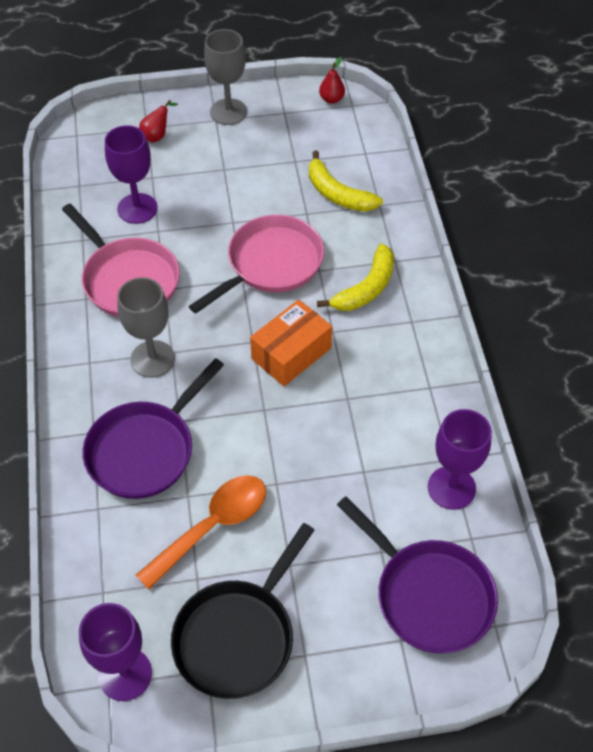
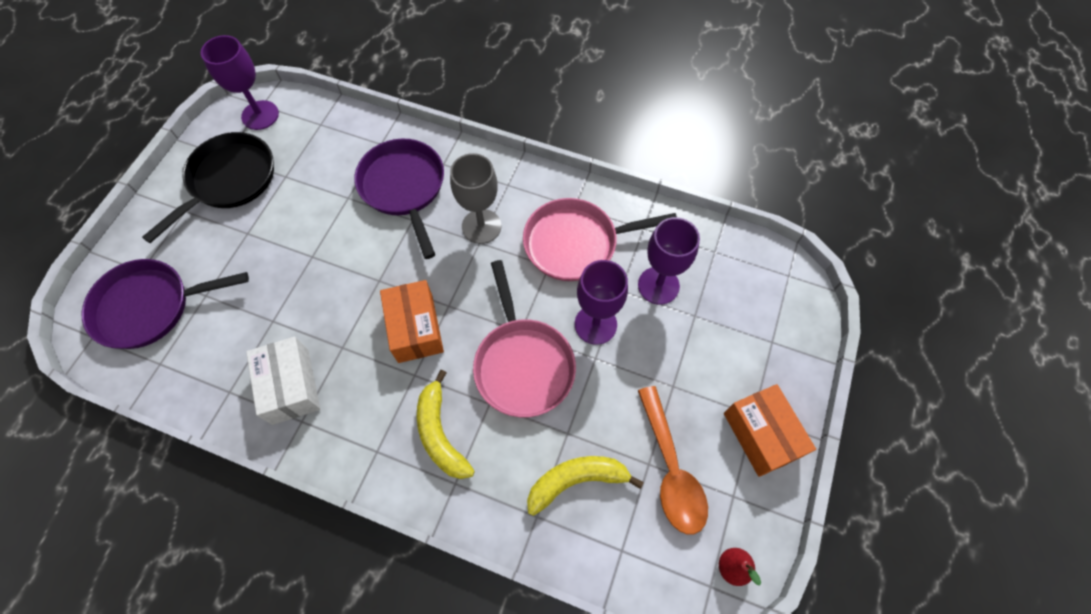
camera: 120 degrees right, 10 degrees up
orange spoon [136,475,266,589] -> orange spoon moved to [638,386,708,535]
red pear [139,100,178,143] -> none
black pan [171,523,314,699] -> black pan turned 60 degrees clockwise [142,132,274,243]
grey goblet [204,29,247,125] -> orange box [724,384,816,477]
purple goblet [428,409,492,510] -> purple goblet moved to [575,260,628,345]
none -> white box [246,337,320,425]

